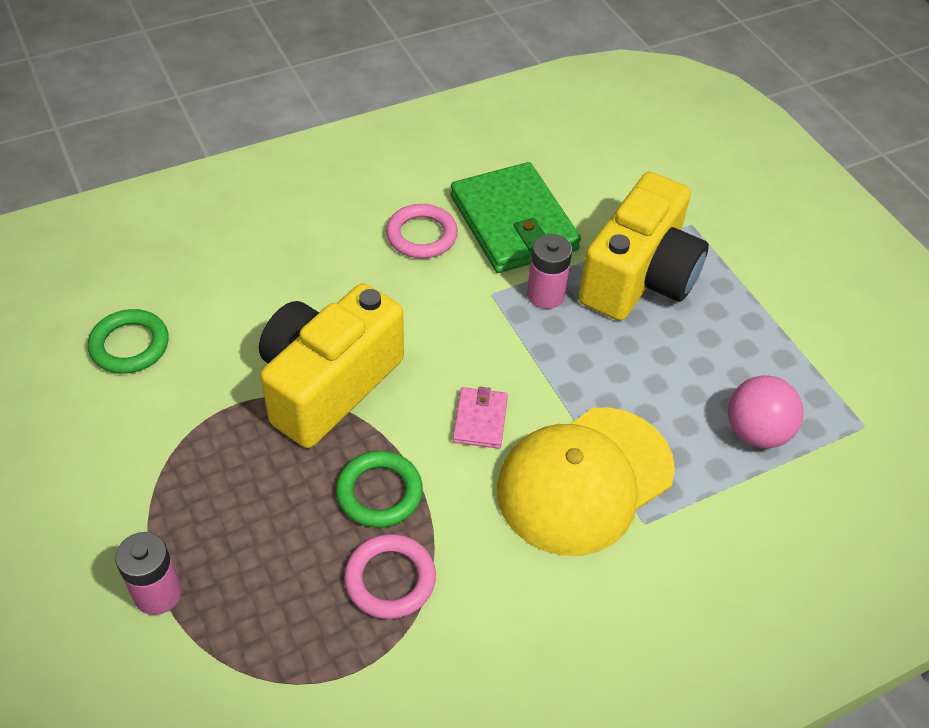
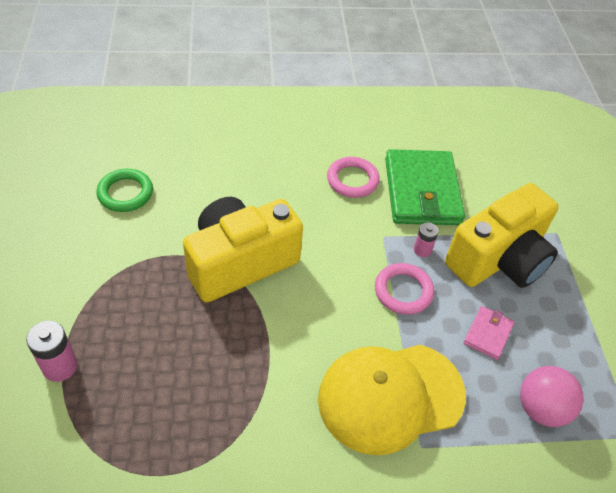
camera: 20 degrees right, 0 degrees up
green ring [336,451,423,528] -> none
pink ring [344,534,436,619] -> pink ring moved to [375,263,434,315]
pink wallet [453,387,508,449] -> pink wallet moved to [464,306,515,360]
pink battery [527,234,572,309] -> pink battery [414,222,439,257], size x0.63

